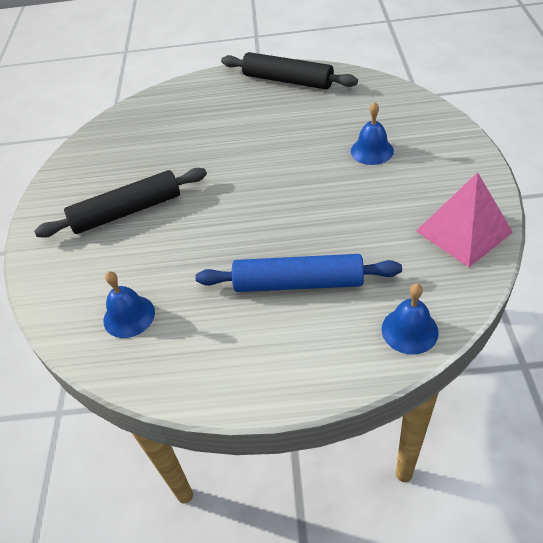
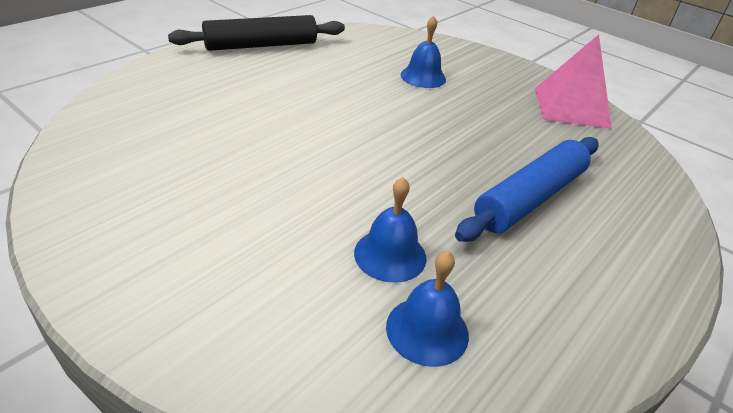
camera: 55 degrees left, 10 degrees down
black rolling pin [34,168,207,238] -> none
blue bell [382,284,439,355] -> blue bell moved to [354,177,427,283]

